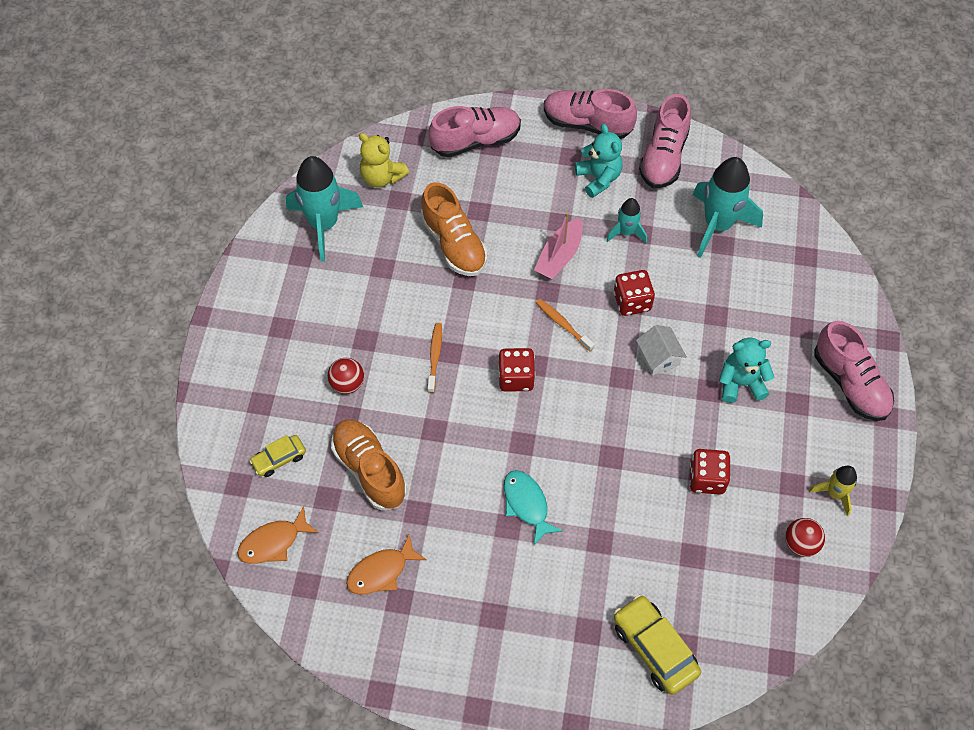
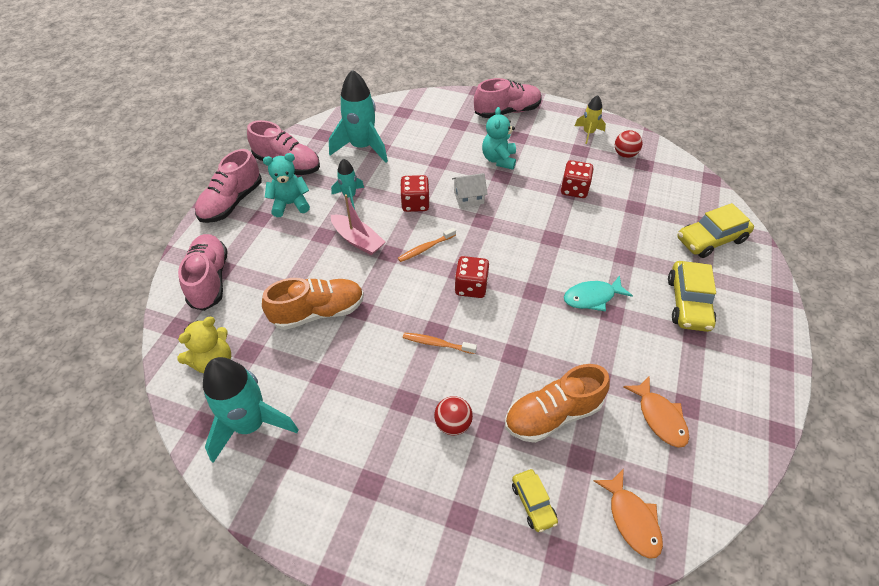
camera: 80 degrees left, 10 degrees down
none -> yellow car [668,261,716,332]

